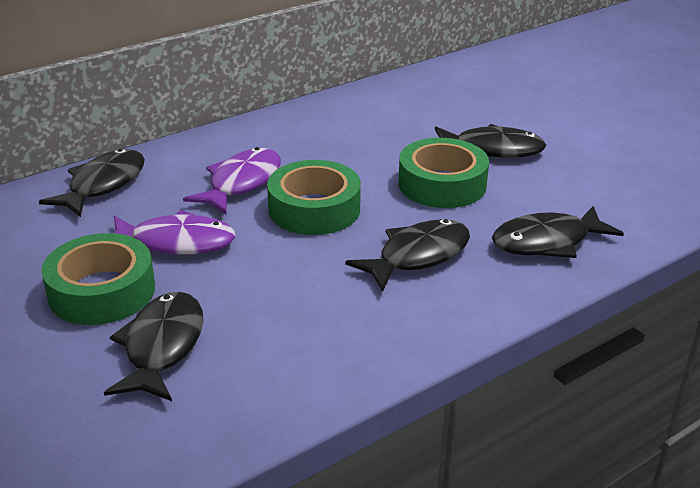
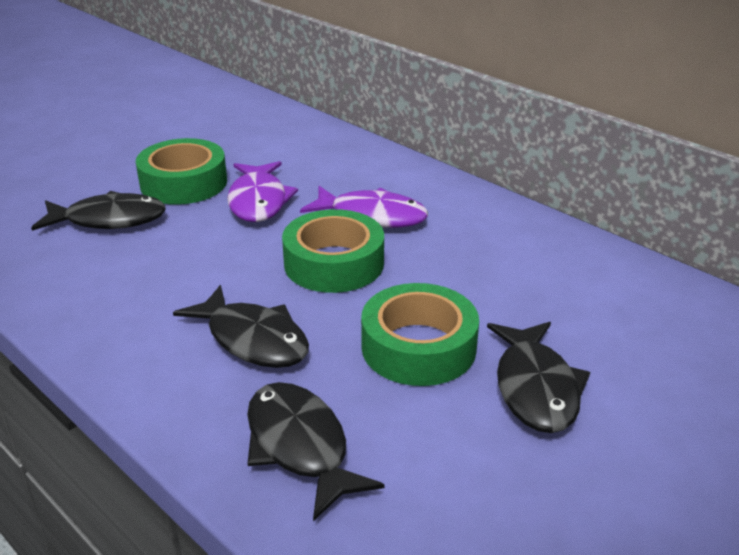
camera: 80 degrees right, 0 degrees up
black fish [39,149,145,217] -> none

